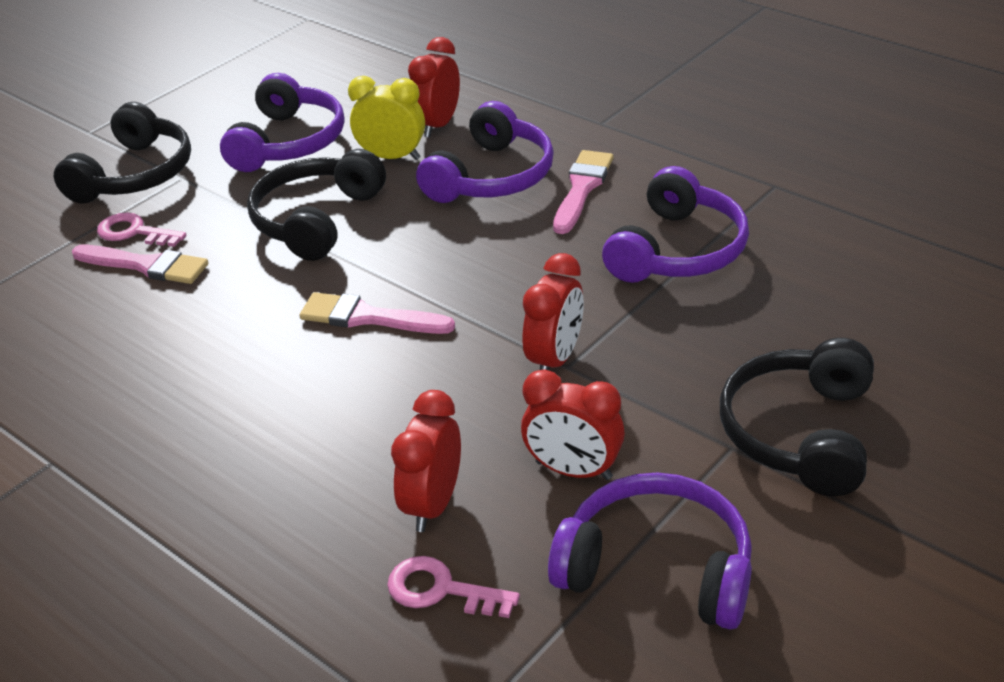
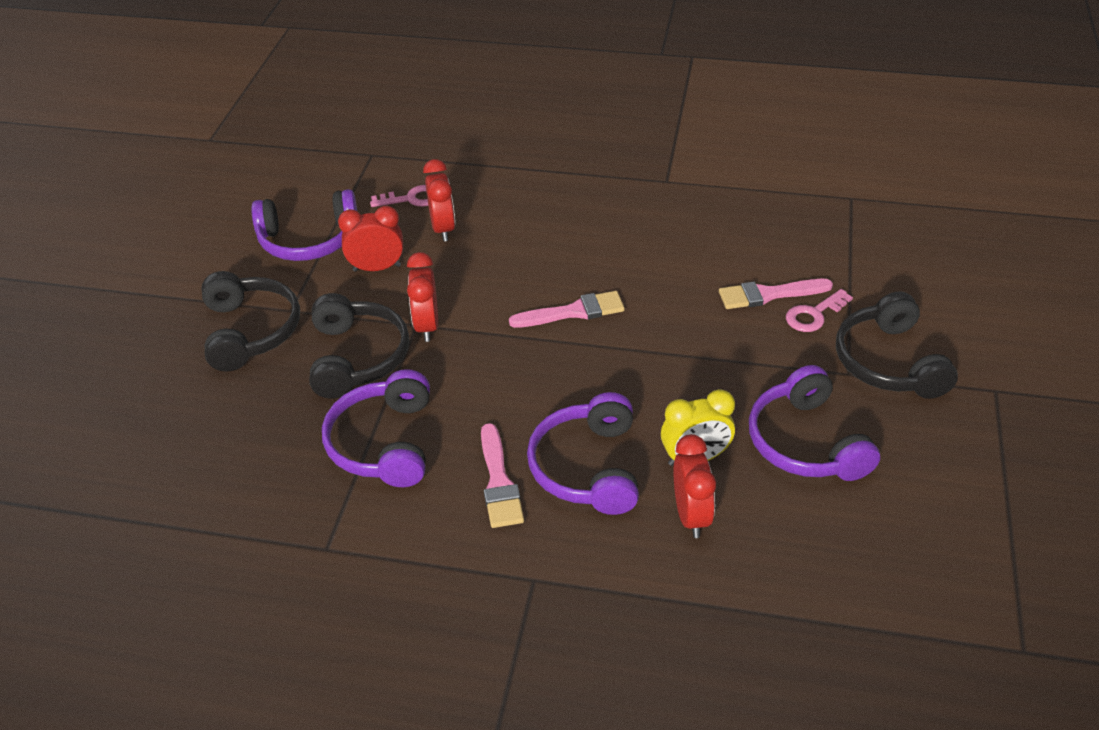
camera: 150 degrees right, 5 degrees up
pink key [97,213,187,247] -> pink key turned 150 degrees clockwise [786,289,853,332]
black headphones [247,149,386,261] -> black headphones moved to [309,293,409,399]

